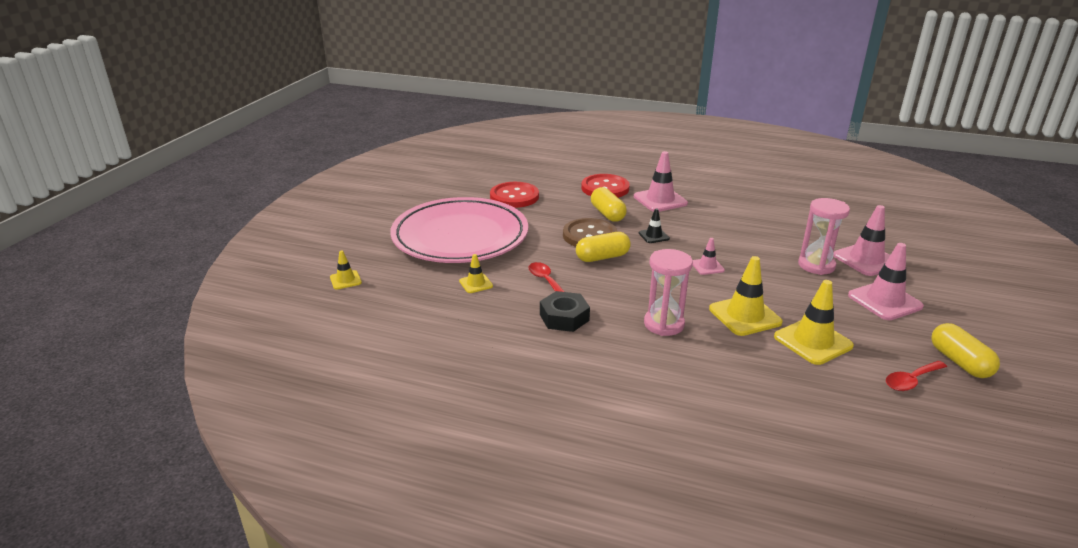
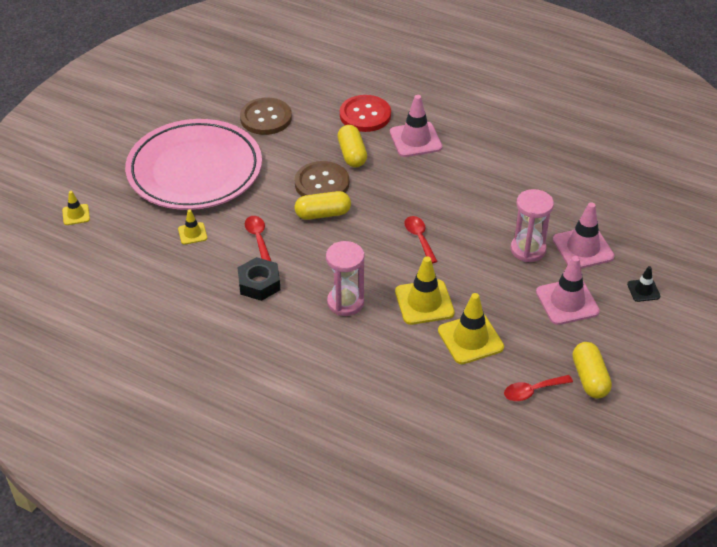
camera: 10 degrees right, 15 degrees up
red button [490,182,539,208] -> brown button [240,98,292,135]
black traffic cone [639,208,670,243] -> black traffic cone moved to [627,266,660,302]
pink traffic cone [693,238,725,275] -> red spoon [405,216,438,264]

